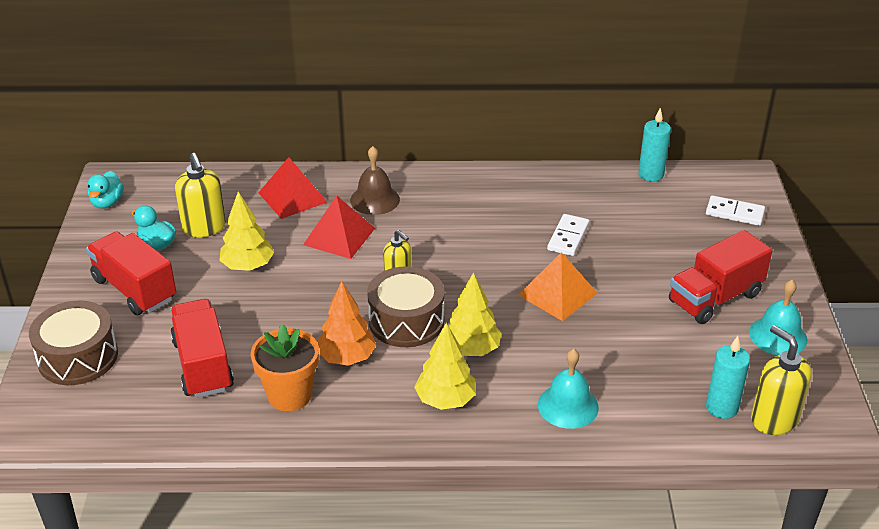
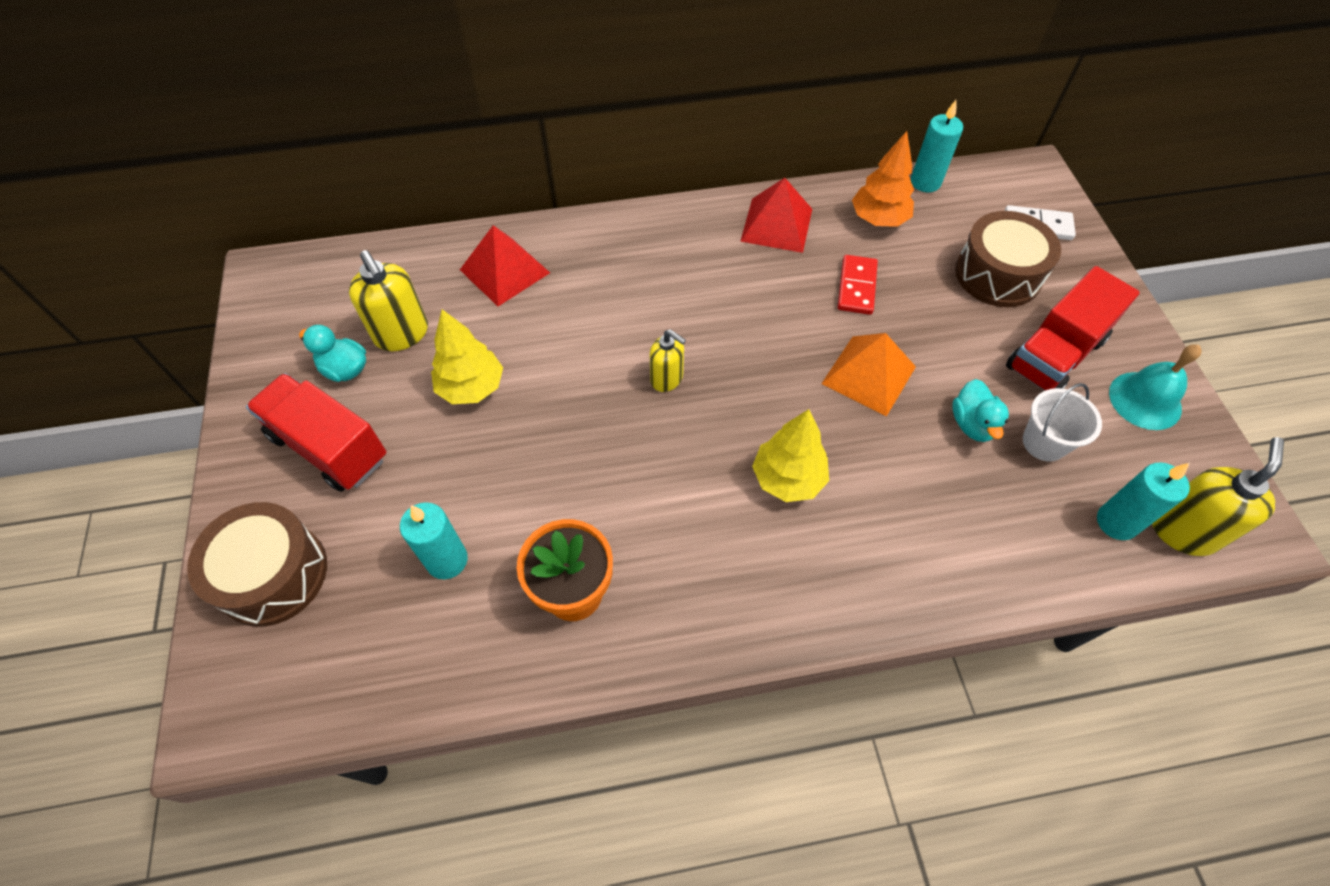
camera: 10 degrees left, 20 degrees up
turquoise duck [88,171,124,209] -> turquoise duck moved to [952,379,1009,442]
red truck [170,299,234,398] -> turquoise candle [400,502,468,579]
red pyramid [303,196,375,259] -> red pyramid moved to [740,178,812,253]
orange tree [318,281,376,366] -> orange tree moved to [852,131,914,227]
brown bell [350,146,400,215] -> none
brown drum [367,266,445,347] -> brown drum moved to [955,211,1061,307]
yellow tree [414,323,476,410] -> none
turquoise bell [538,349,599,429] -> none
white domino [547,214,589,256] -> red domino [838,255,878,315]
yellow soap dispenser [751,325,812,435] -> yellow soap dispenser turned 75 degrees clockwise [1152,437,1284,556]
none -> white bucket [1023,383,1102,462]

